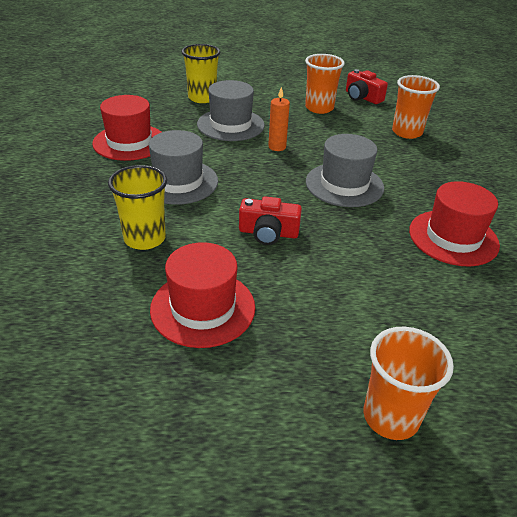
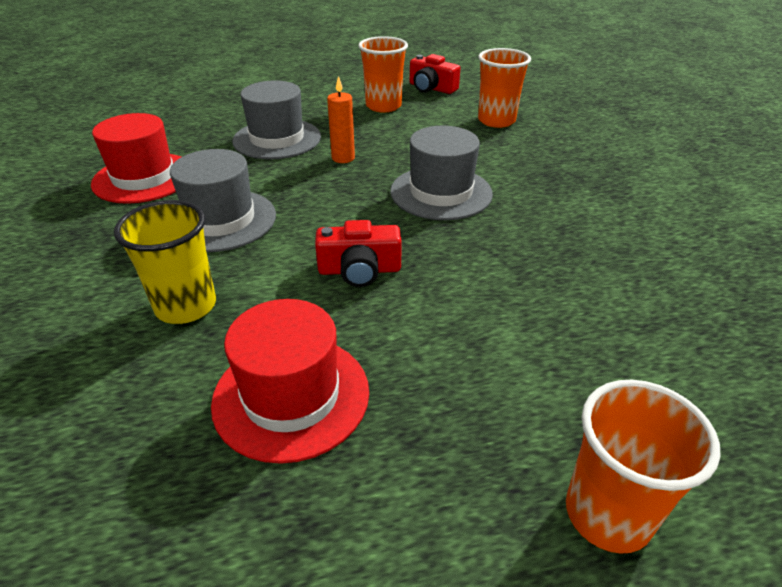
camera: 10 degrees left, 0 degrees up
yellow cup [181,44,220,103] -> none
red hat [409,181,500,266] -> none

